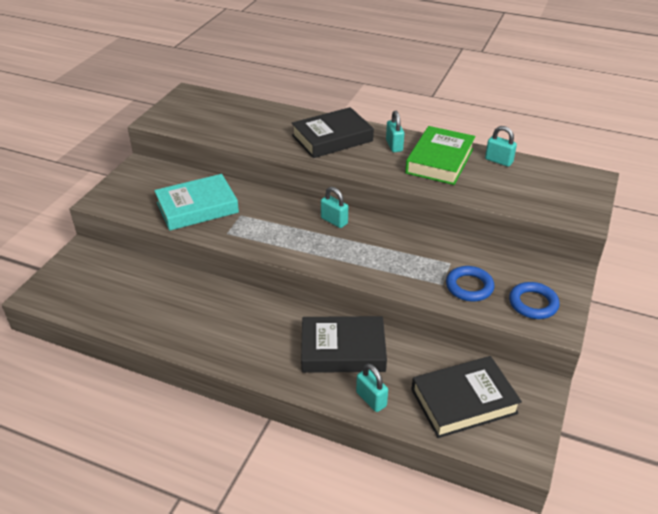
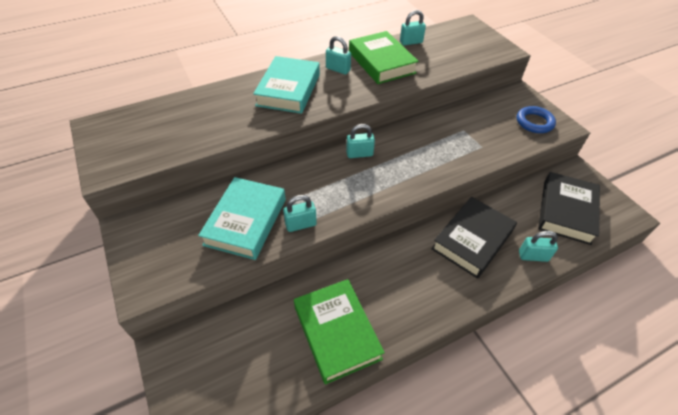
camera: 50 degrees left, 10 degrees up
black book [292,107,374,158] -> turquoise book [253,56,320,114]
blue ring [446,266,494,302] -> none
none -> turquoise padlock [283,195,317,232]
none -> green book [294,279,385,384]

